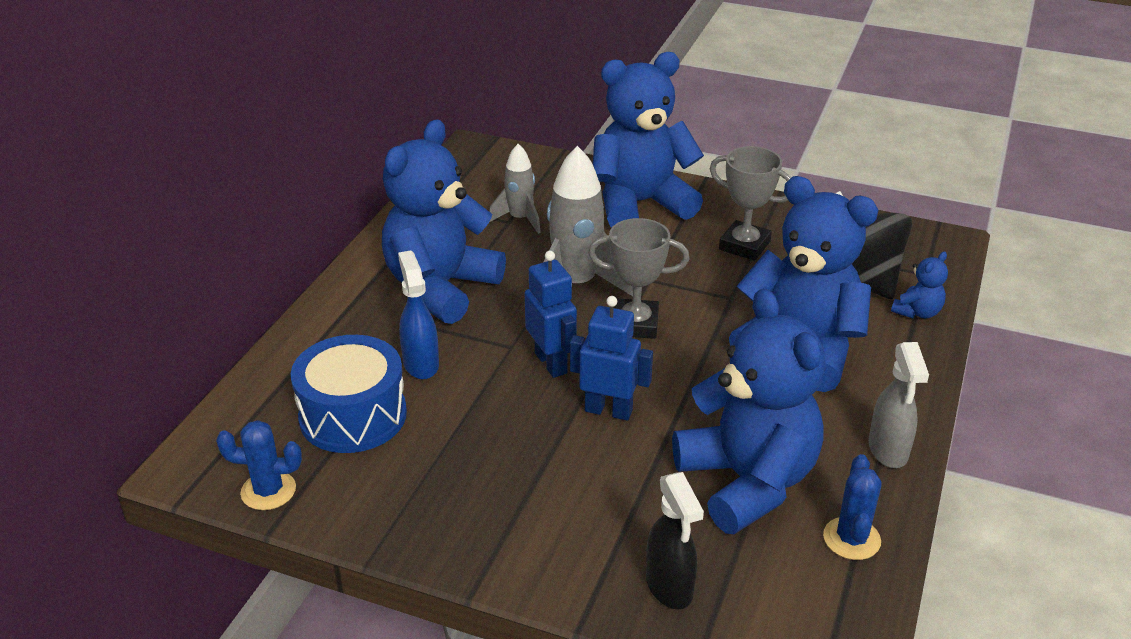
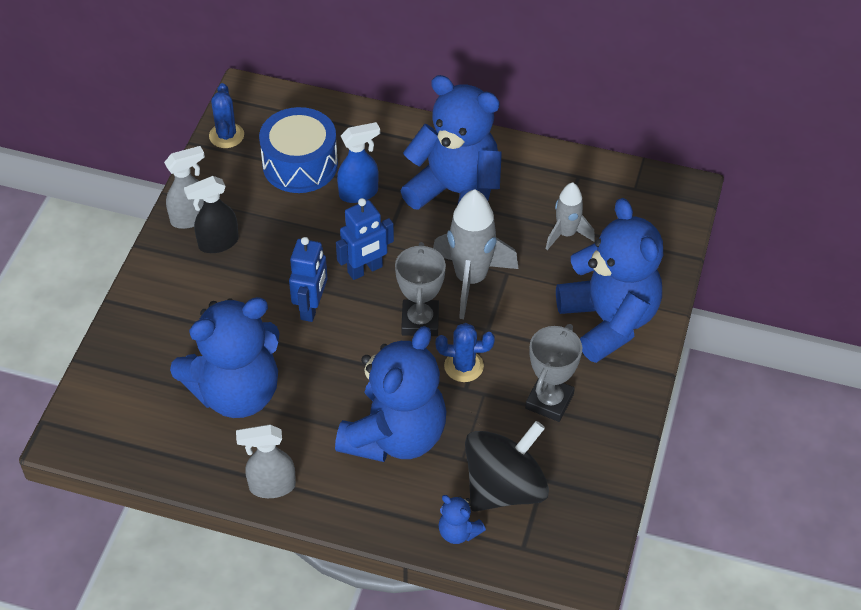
camera: 85 degrees right, 15 degrees up
black spray bottle [646,472,704,609] -> black spray bottle moved to [184,176,239,253]
blue cactus [823,454,882,560] -> blue cactus moved to [436,323,495,382]
none -> grey spray bottle [164,146,205,229]

